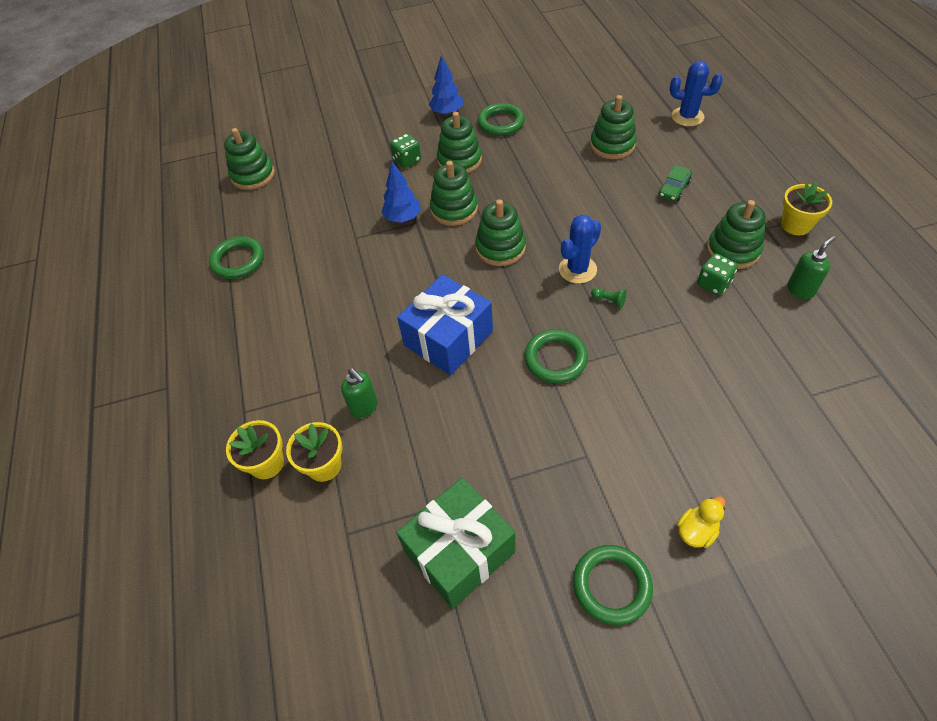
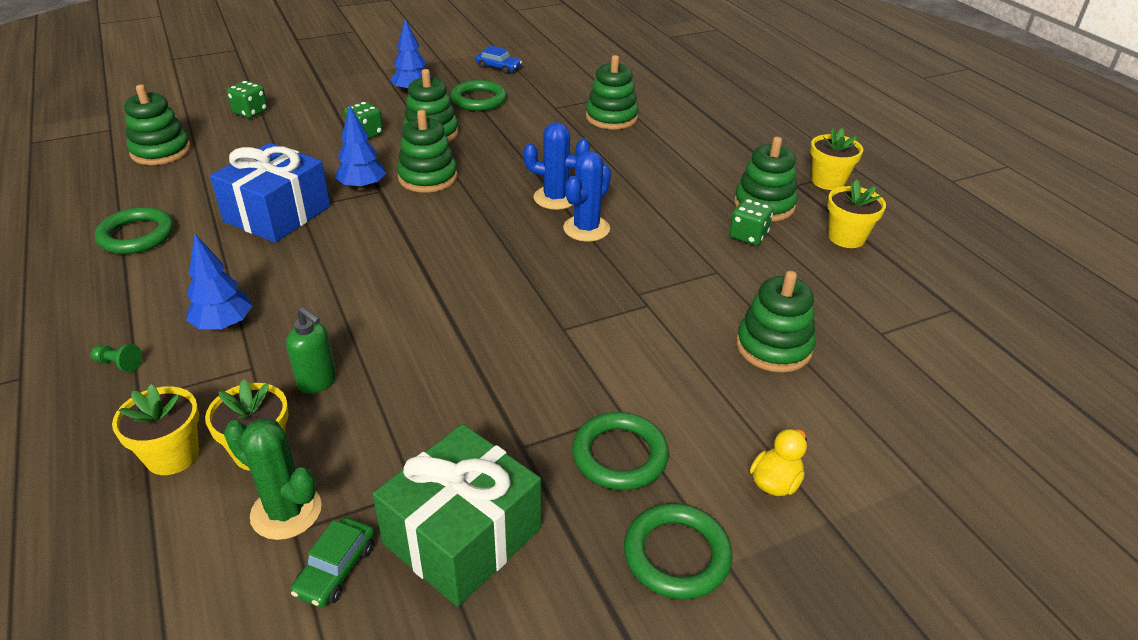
camera: 15 degrees left, 15 degrees down
blue gift [397,274,493,375] -> blue gift moved to [210,143,330,243]
green stacking toy [475,199,526,266] -> green stacking toy moved to [736,271,816,372]
green ring [524,329,588,383] -> green ring moved to [572,412,669,490]
green pawn [591,288,626,308] -> green pawn moved to [90,344,142,372]
green car [659,165,692,201] -> green car moved to [291,517,375,608]
blue cactus [670,61,723,126] -> blue cactus moved to [523,122,590,210]
green soap dispenser [787,236,836,299] -> yellow flower pot [827,180,886,248]
none -> blue tree [186,234,252,330]
none -> green cactus [224,418,322,540]
none -> green dice [227,81,268,118]
none -> blue car [476,46,522,74]

